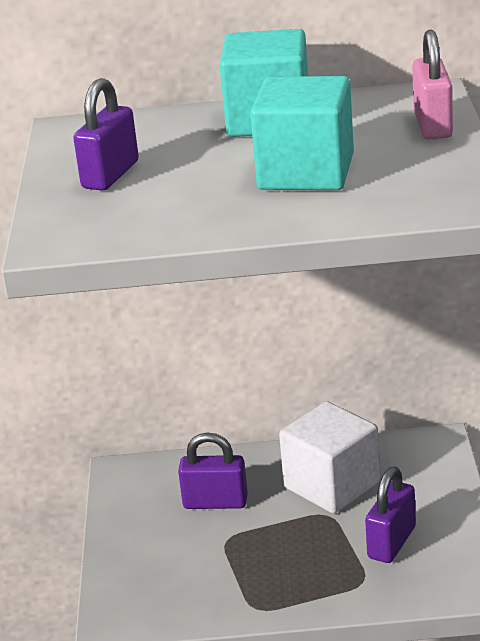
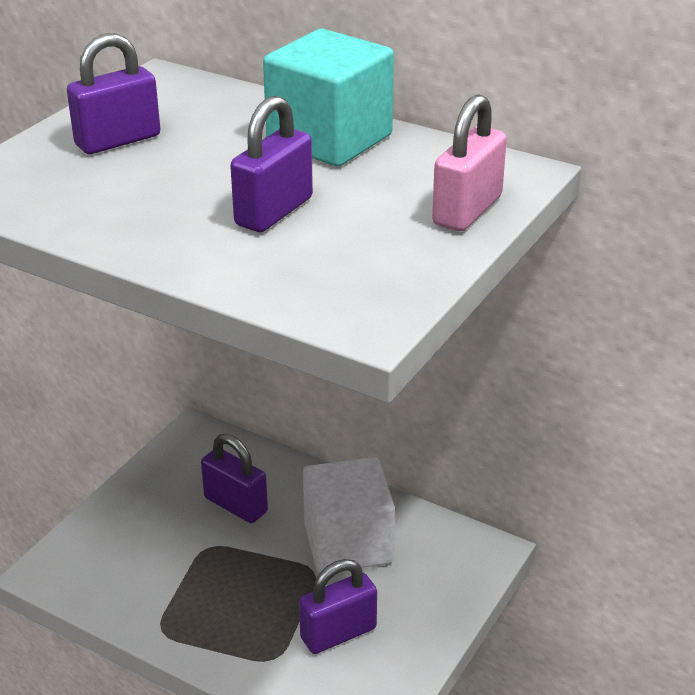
camera: 30 degrees right, 5 degrees up
turquoise cube [250,76,354,190] -> purple padlock [230,95,313,232]

